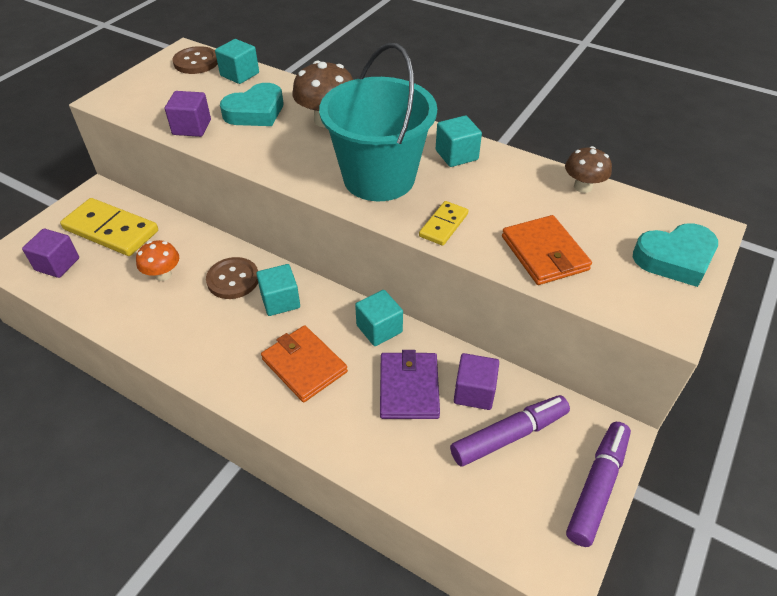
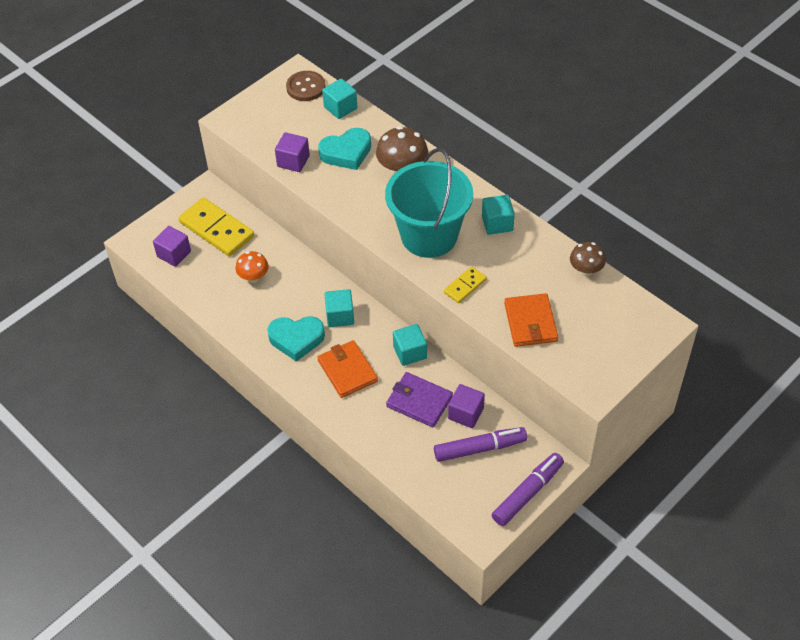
camera: 15 degrees right, 5 degrees up
brown button [206,257,258,299] -> none
purple wallet [380,350,440,419] -> purple wallet turned 75 degrees counterclockwise [386,372,453,427]
turquoise heart [633,223,718,287] -> turquoise heart moved to [267,316,325,362]

